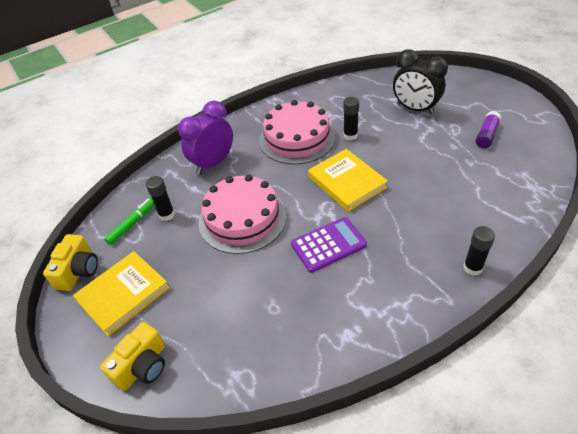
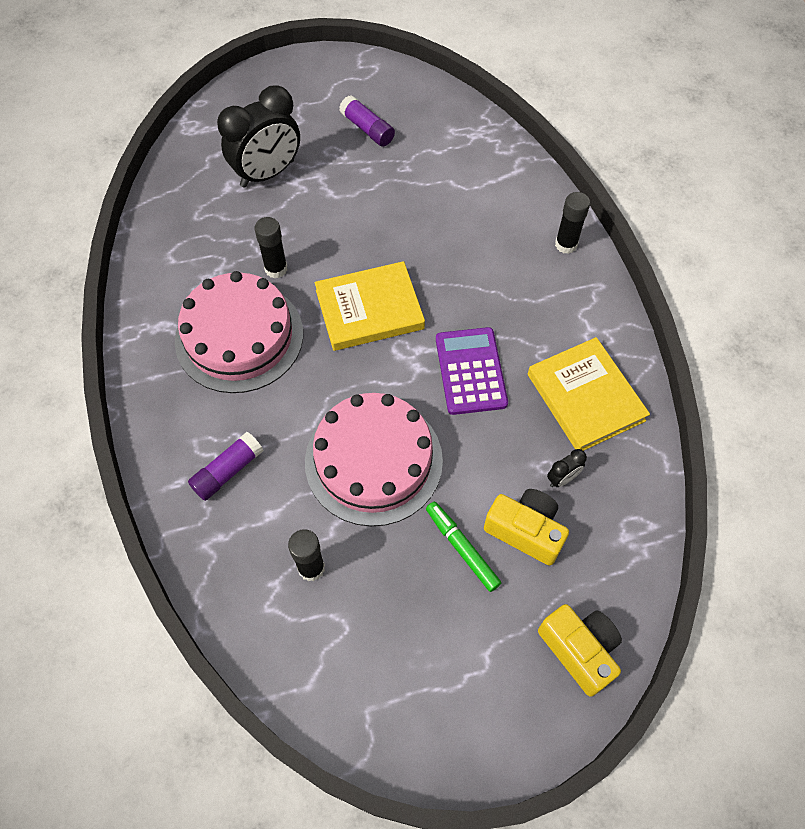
camera: 75 degrees left, 15 degrees up
yellow camera [43,234,98,291] -> yellow camera moved to [484,489,569,566]
yellow book [73,251,170,336] -> yellow book moved to [528,337,650,451]
green marker [104,198,154,245] -> green marker moved to [426,502,501,592]
purple clock [178,101,233,175] -> purple glue stick [188,432,263,501]
none -> black clock [547,449,587,487]

